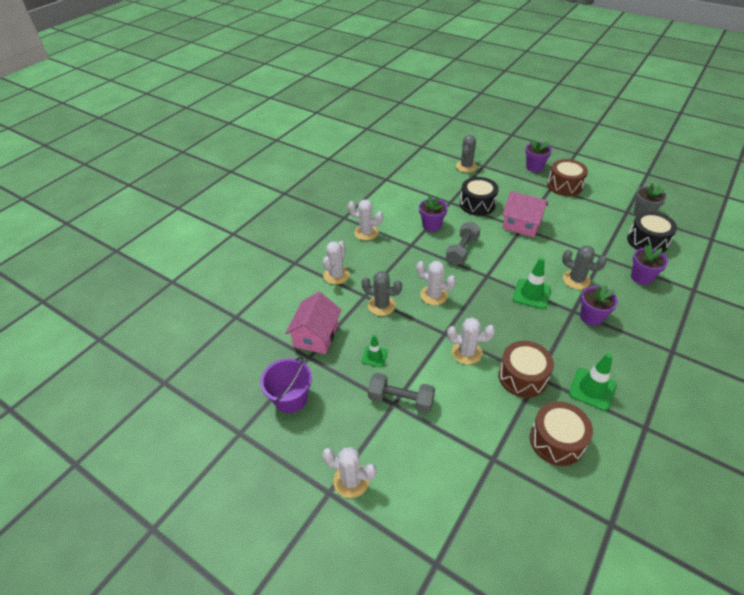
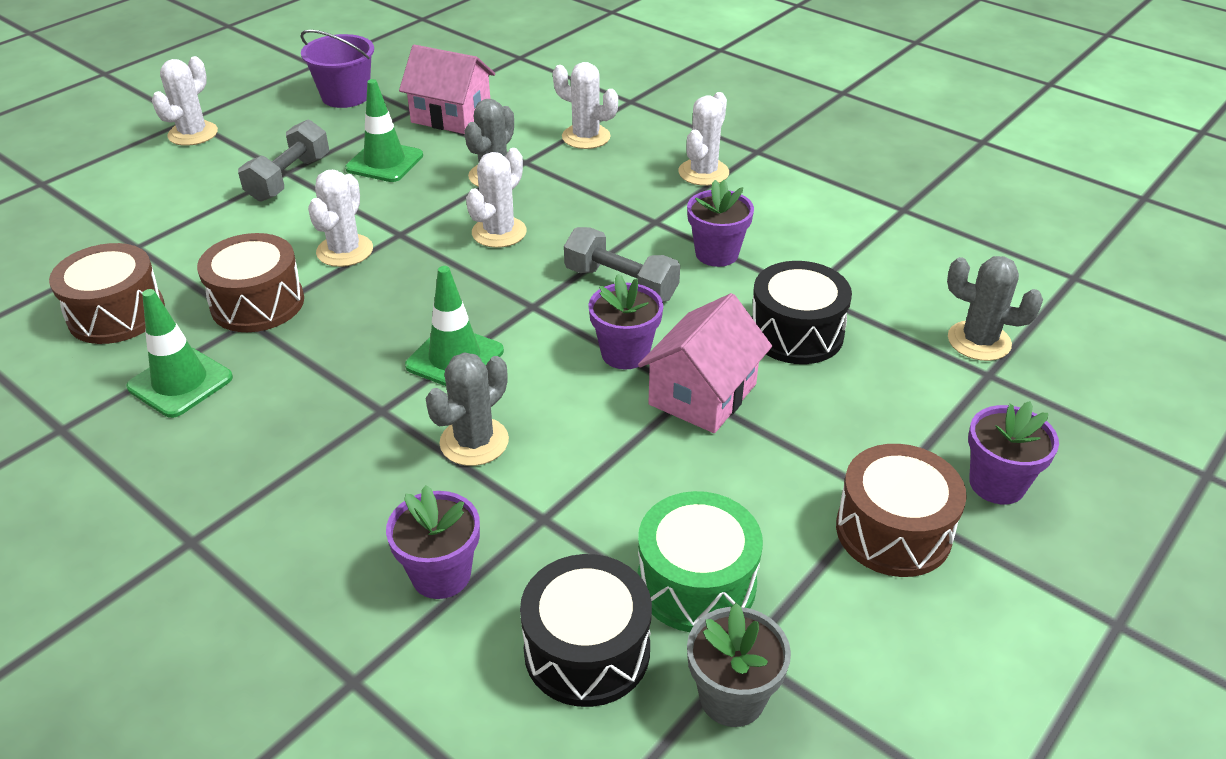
camera: 95 degrees right, 5 degrees down
green traffic cone [362,335,388,367] -> green traffic cone [345,79,423,182], size x1.61
purple flower pot [580,285,618,326] -> purple flower pot moved to [589,274,663,369]
none -> green drum [638,491,763,632]

